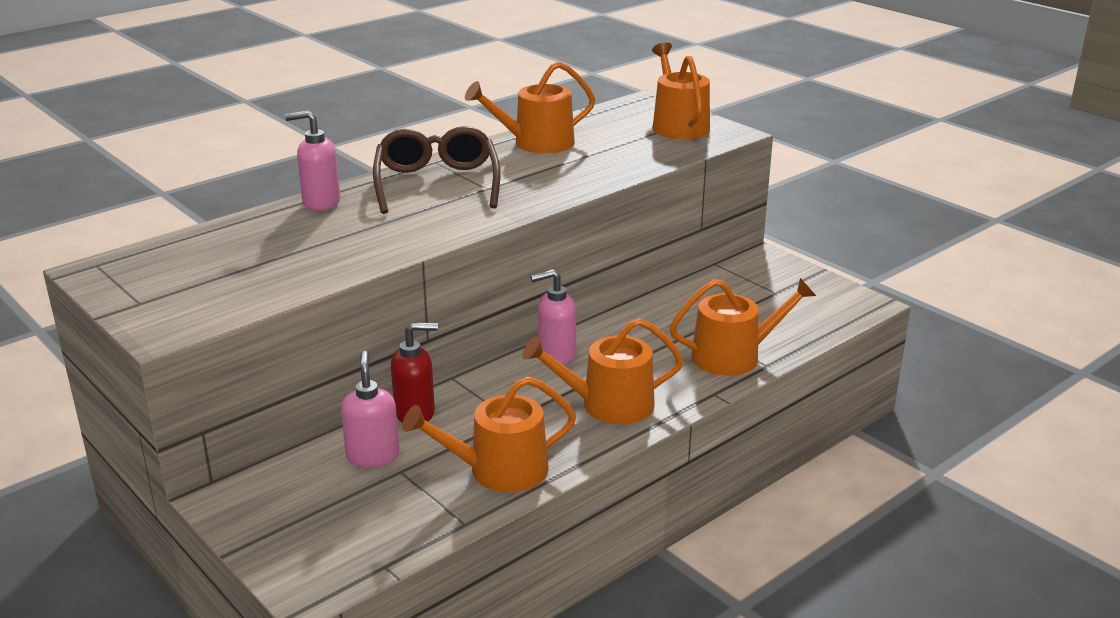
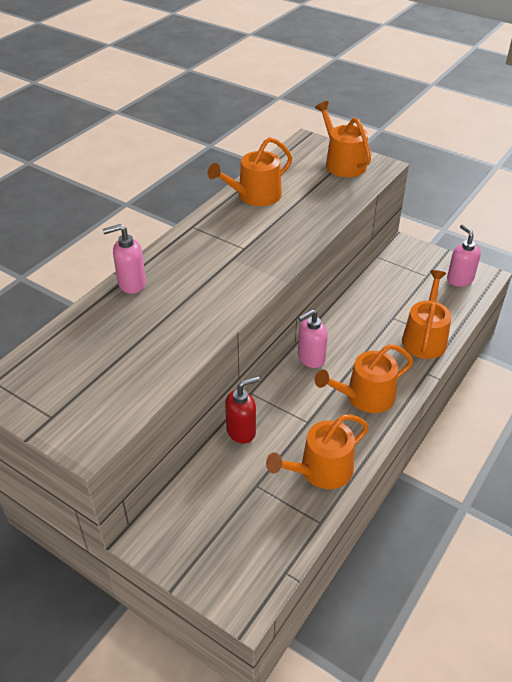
camera: 15 degrees left, 15 degrees up
pink soap dispenser [341,351,399,467] -> pink soap dispenser moved to [447,224,481,287]
brown glasses [373,126,500,214] -> none
orange watering can [670,278,816,376] -> orange watering can turned 45 degrees counterclockwise [402,270,451,359]

